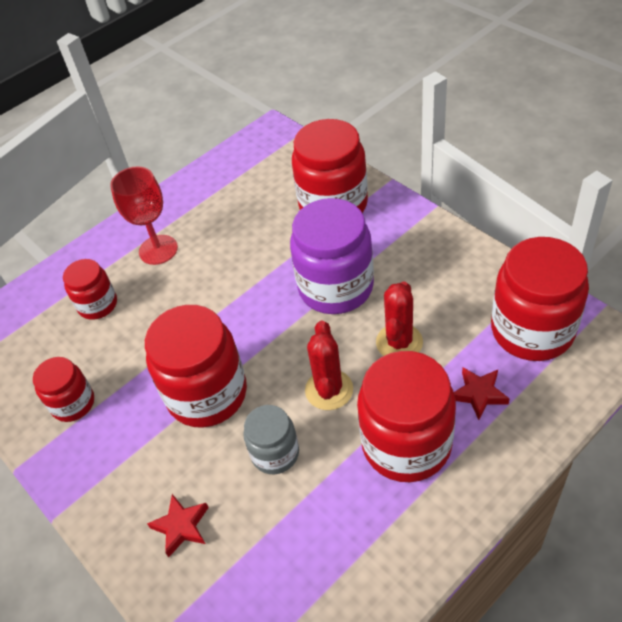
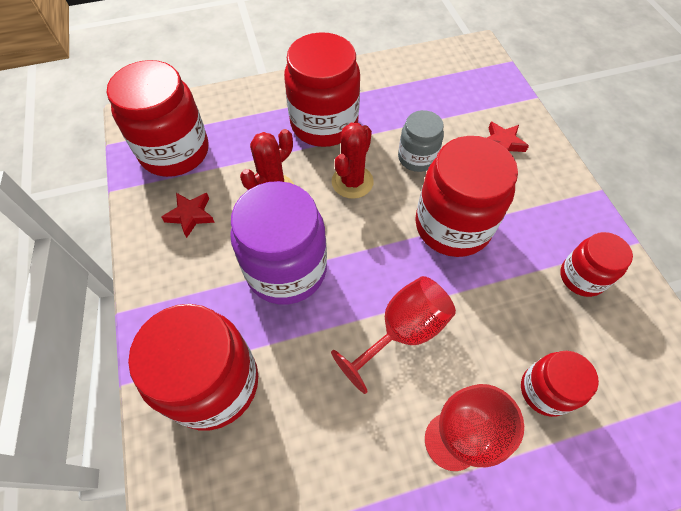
camera: 160 degrees left, 10 degrees up
red star [454,367,510,420] -> red star moved to [161,193,215,238]
none -> red goblet [331,276,456,394]

